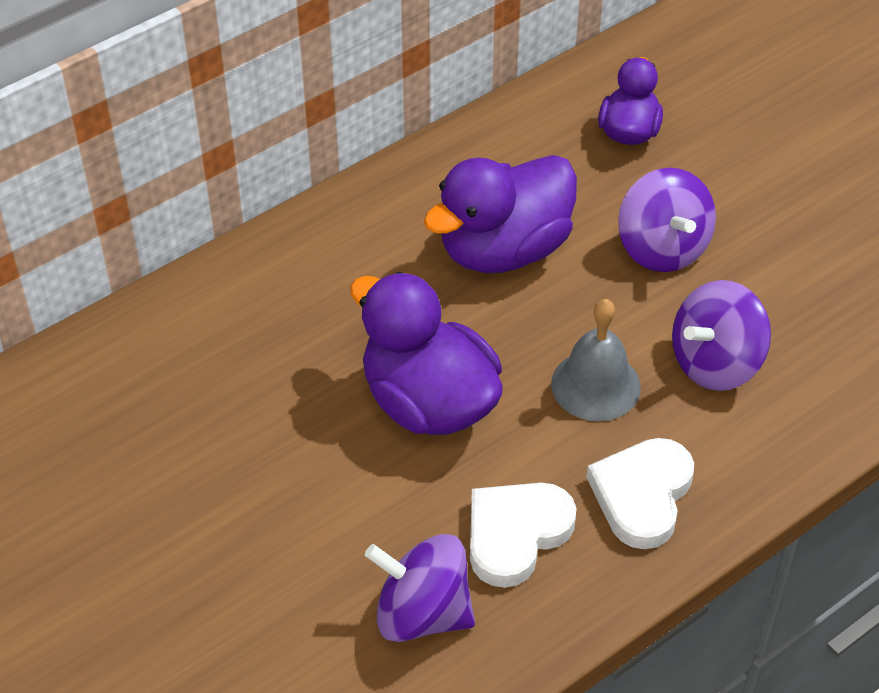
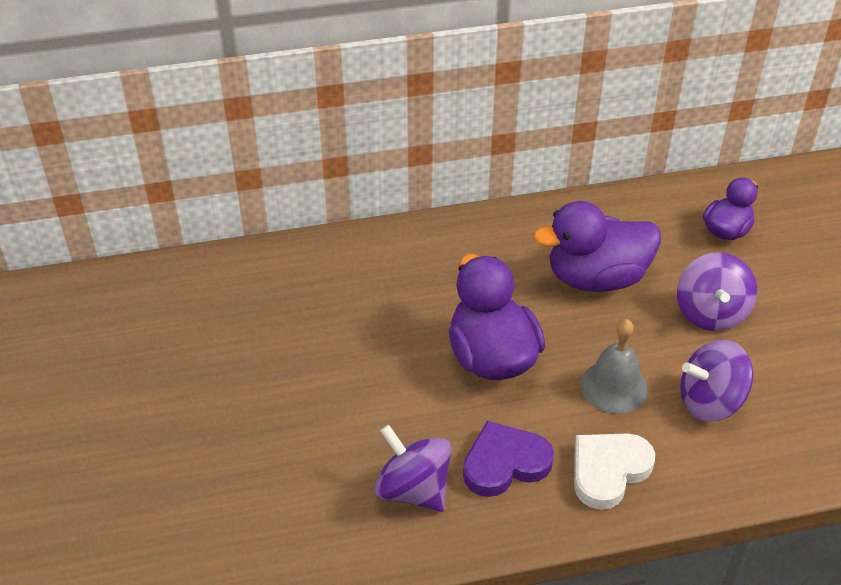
camera: 25 degrees right, 5 degrees down
white heart [470,483,577,588] -> purple heart [463,421,554,497]

